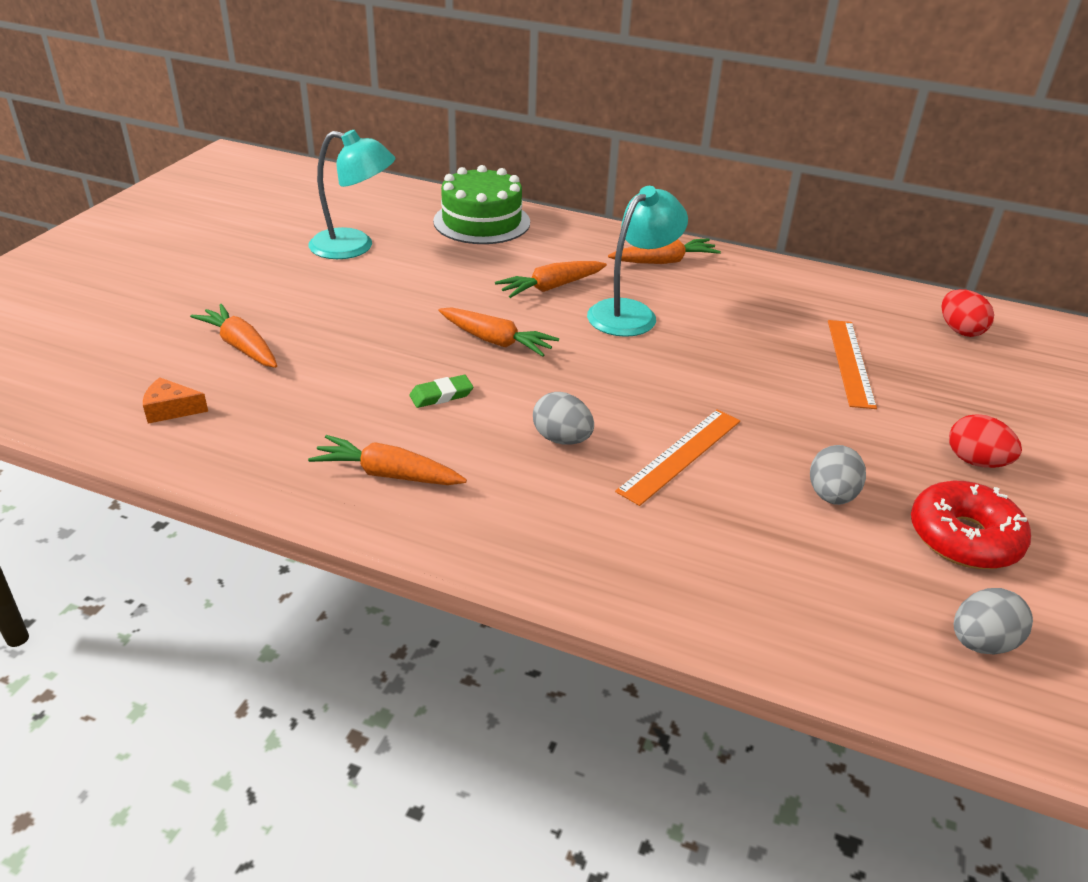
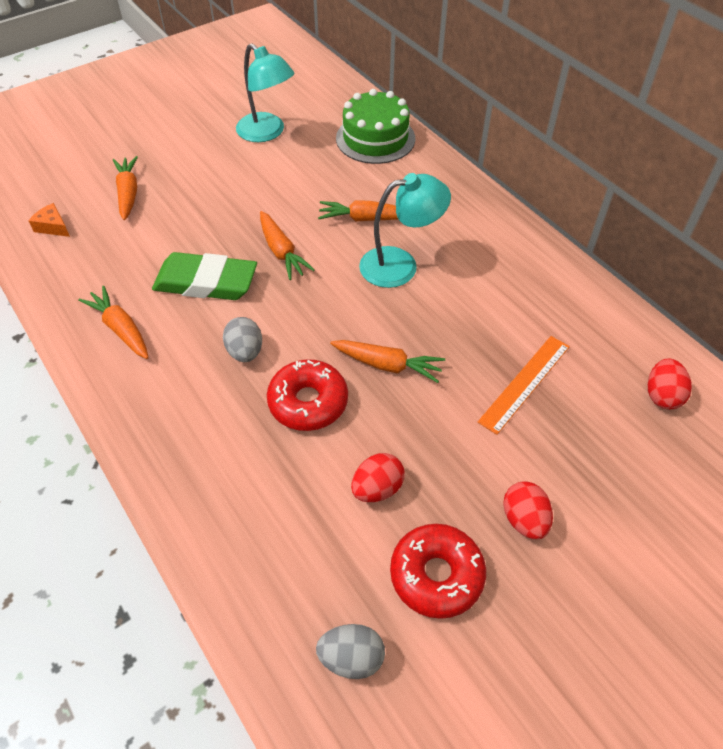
camera: 35 degrees right, 15 degrees up
green eraser [409,375,473,408] -> green eraser [152,252,257,300], size x2.25
orange carrot [608,238,721,264] -> orange carrot moved to [330,340,445,383]
orange ruler [615,409,740,506] -> red donut [267,359,348,431]
grey egg [810,445,866,505] -> red egg [351,453,405,502]

